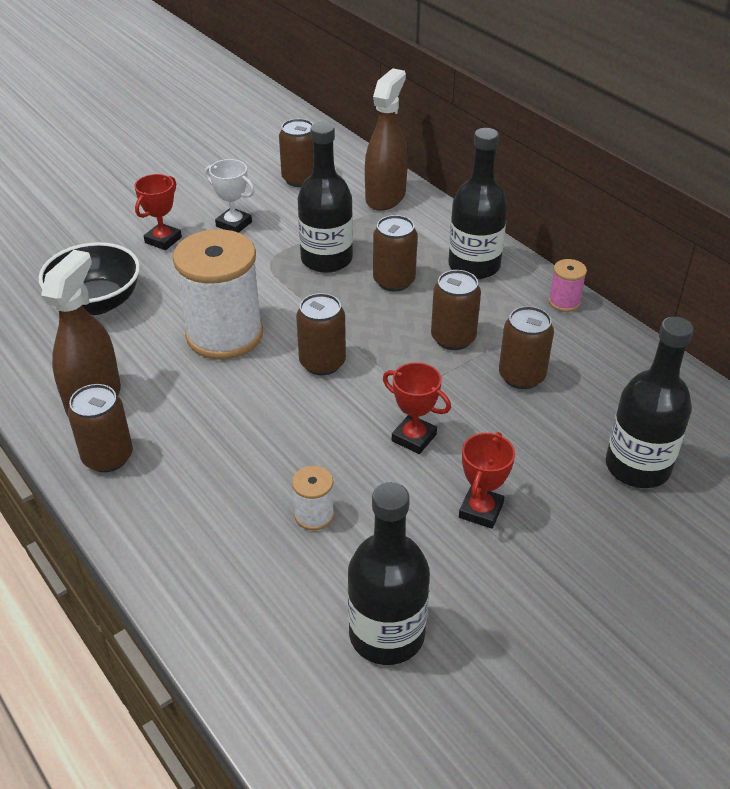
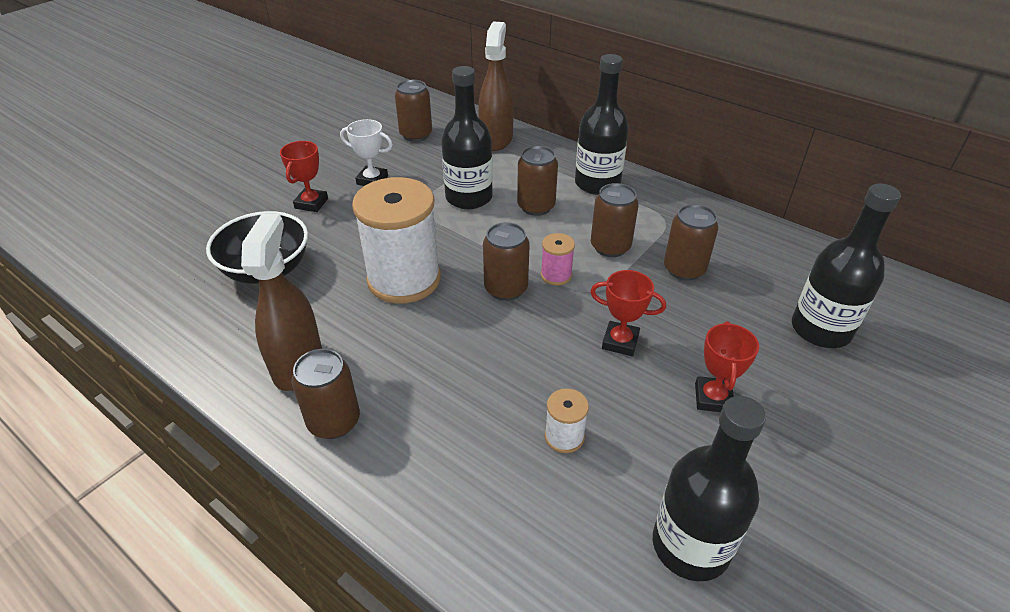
camera: 15 degrees left, 0 degrees up
pink spool [549,259,587,312] -> pink spool moved to [541,233,575,285]

